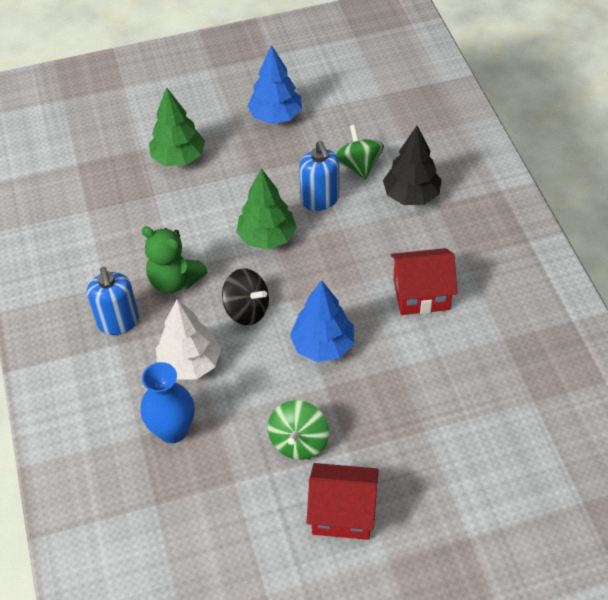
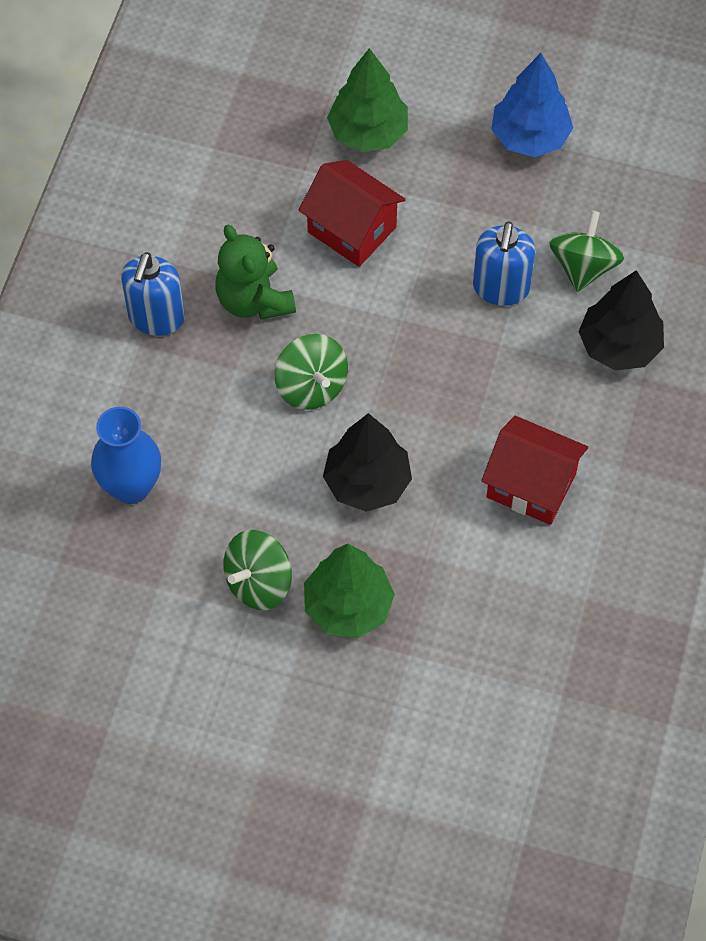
camera: 30 degrees right, 10 degrees up
white tree [156,299,221,380] -> none
black spinning top [222,268,269,325] -> green spinning top [275,334,348,410]
green tree [236,168,297,250] -> green tree moved to [304,544,395,638]
blue tree [290,280,354,362] -> black tree [323,413,412,512]
red house [306,463,379,540] -> red house moved to [299,160,406,267]

